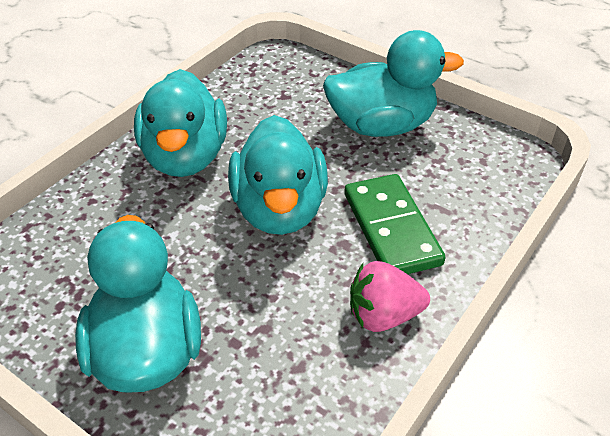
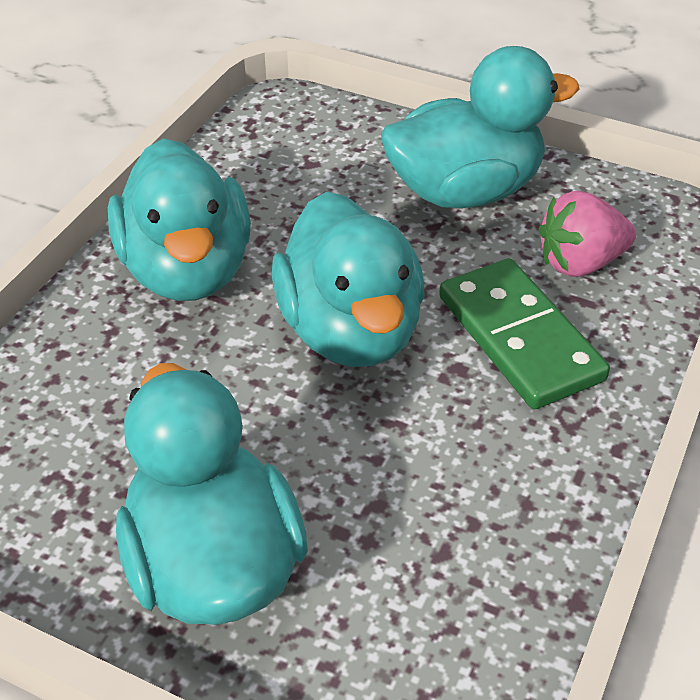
camera: 10 degrees left, 0 degrees up
pink strawberry [350,261,430,332] -> pink strawberry moved to [538,191,636,277]

